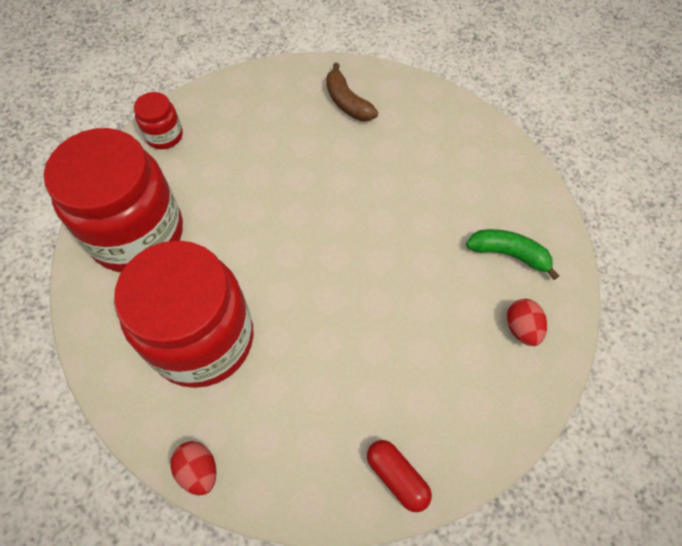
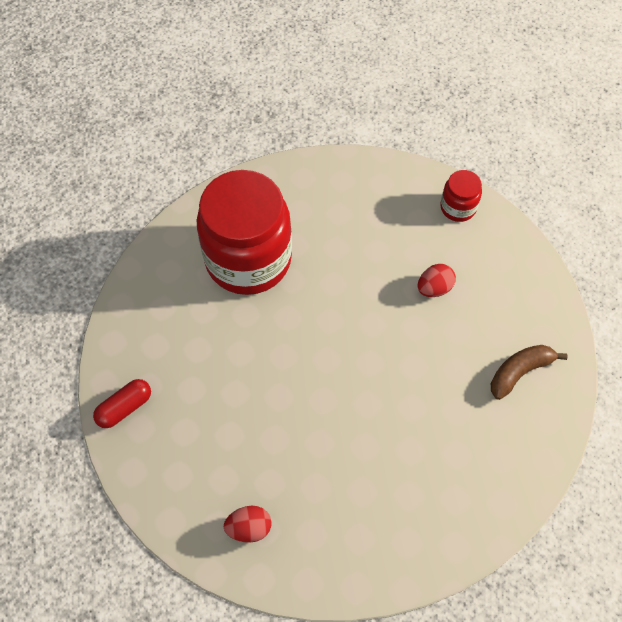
camera: 90 degrees right, 0 degrees up
red jar [44,128,183,272] -> none
red egg [170,441,216,495] -> red egg moved to [418,264,456,297]
green banana [466,229,559,280] -> none

